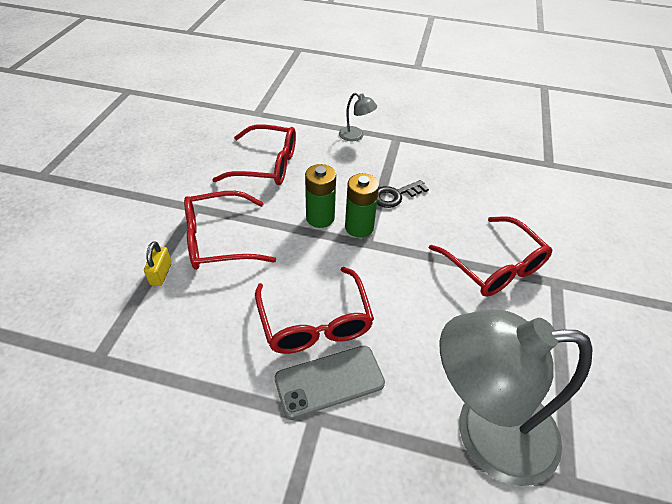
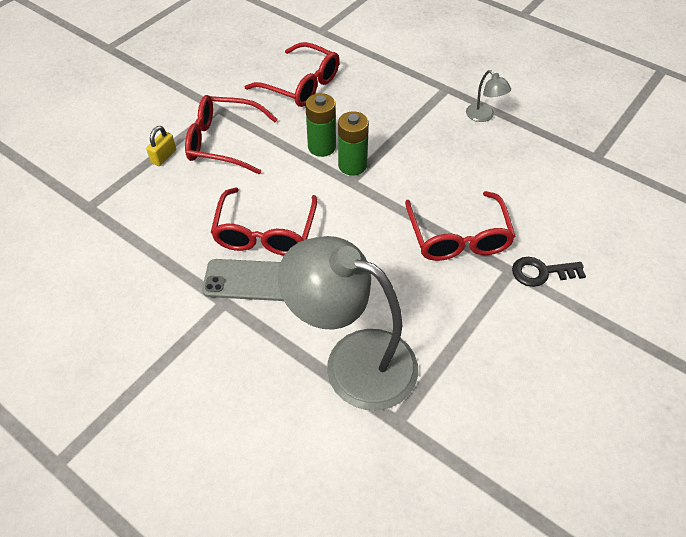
camera: 25 degrees right, 5 degrees up
grey lamp [339,93,377,141] -> grey lamp moved to [466,70,511,122]
black key [377,180,429,208] -> black key moved to [512,257,586,287]

